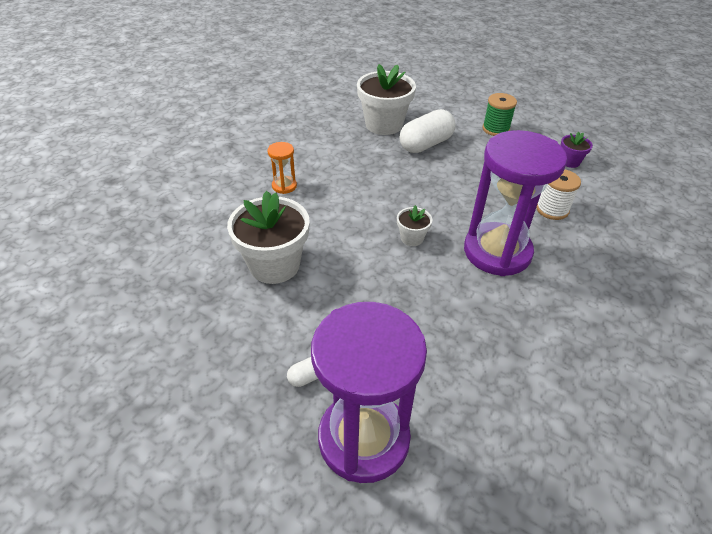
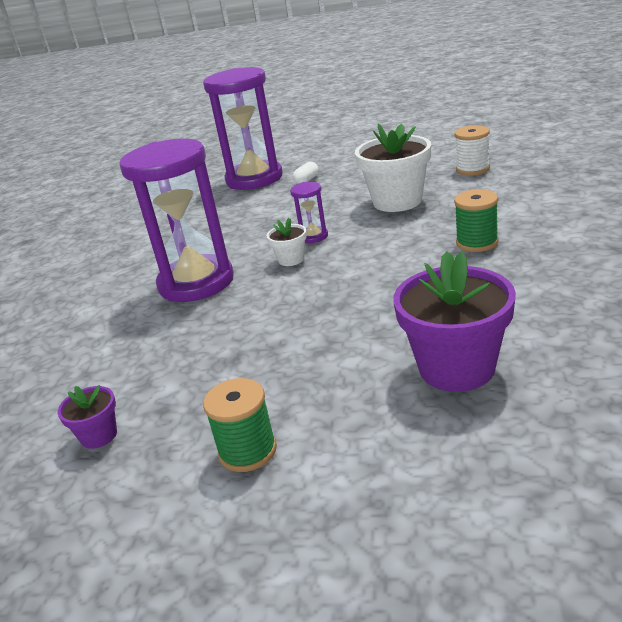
camera: 160 degrees right, 15 degrees down
orange hourglass [267,142,297,194] -> green spool [454,189,499,252]
white flower pot [357,64,416,135] -> purple flower pot [393,251,516,392]
white capsule [400,109,456,153] -> none
white spool [536,169,581,220] -> white spool moved to [454,125,490,176]
none -> purple hourglass [290,182,328,243]

